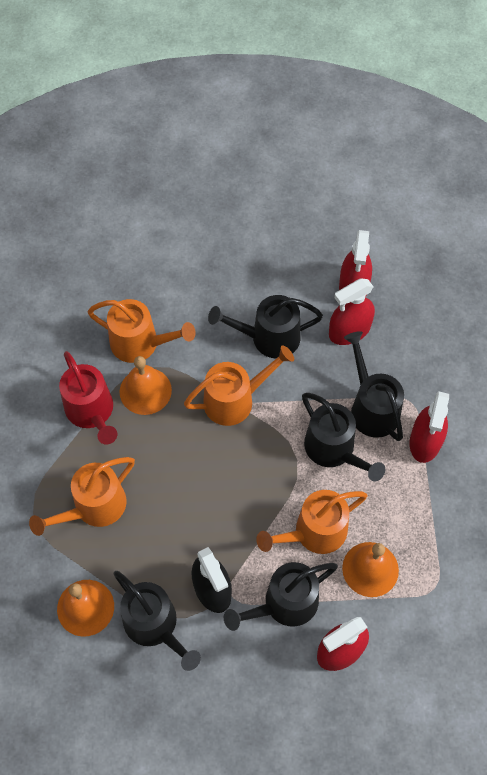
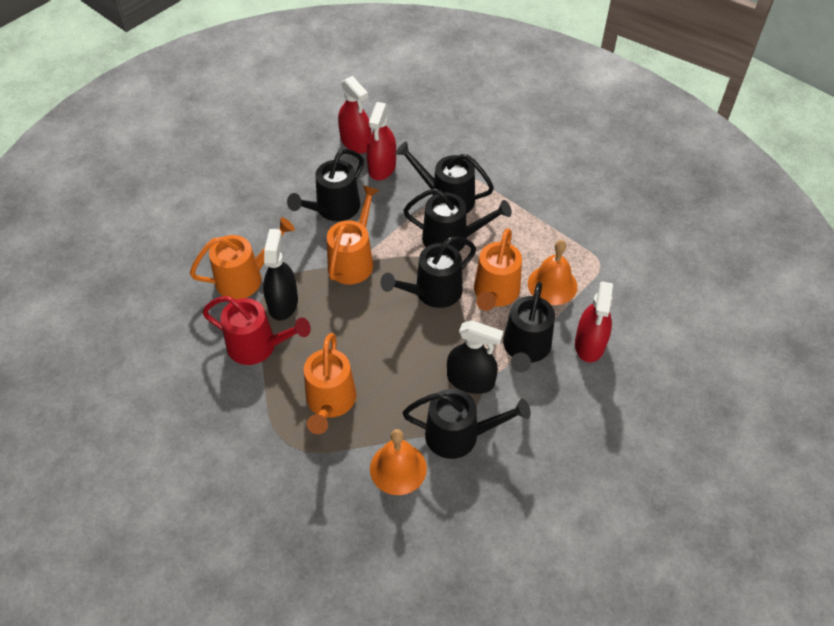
camera: 45 degrees left, 10 degrees down
orange bell [120,356,172,415] -> black spray bottle [263,229,298,321]
red spray bottle [410,392,449,463] -> none
none -> black watering can [380,236,476,308]

